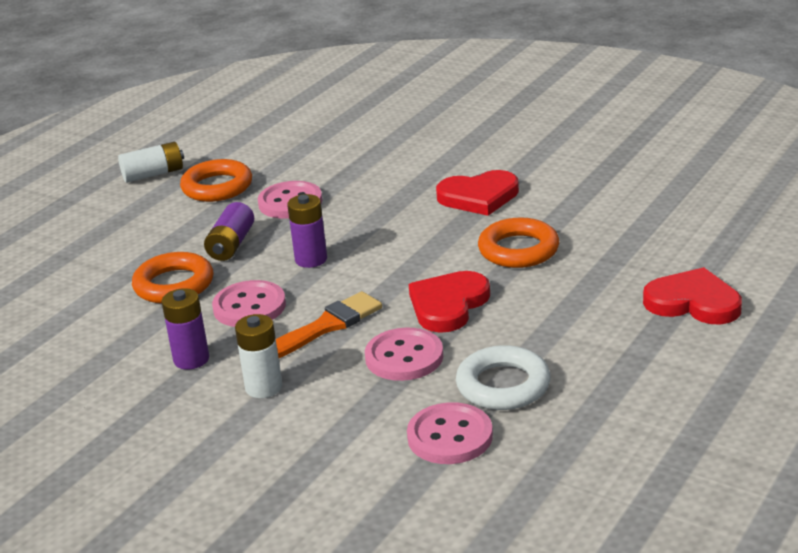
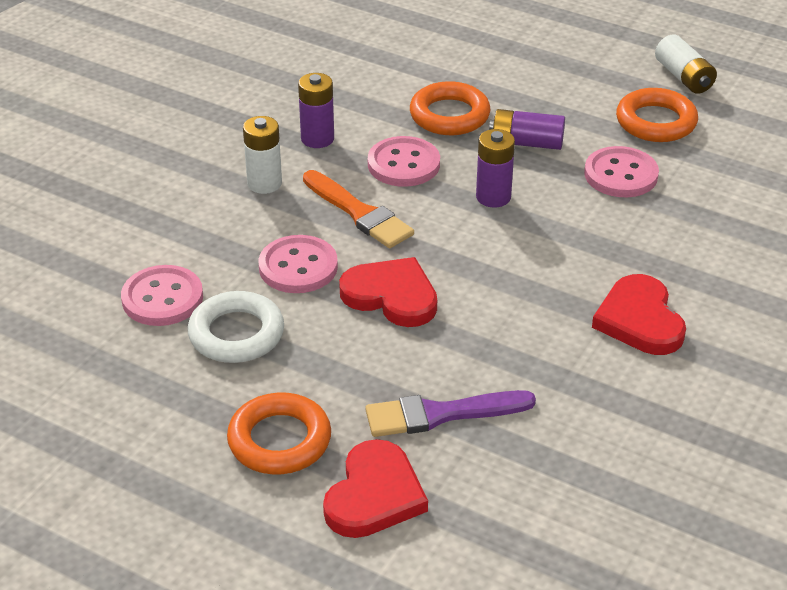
camera: 85 degrees right, 10 degrees up
orange ring [478,218,559,268] -> orange ring moved to [227,393,331,474]
none -> purple brush [365,390,536,437]

